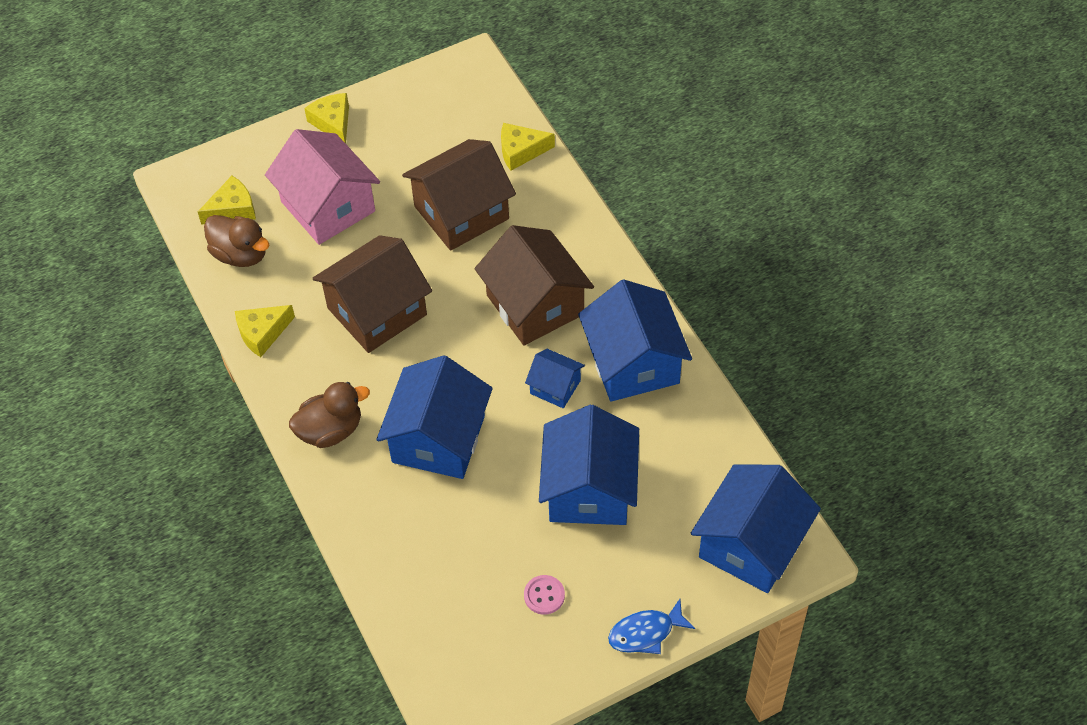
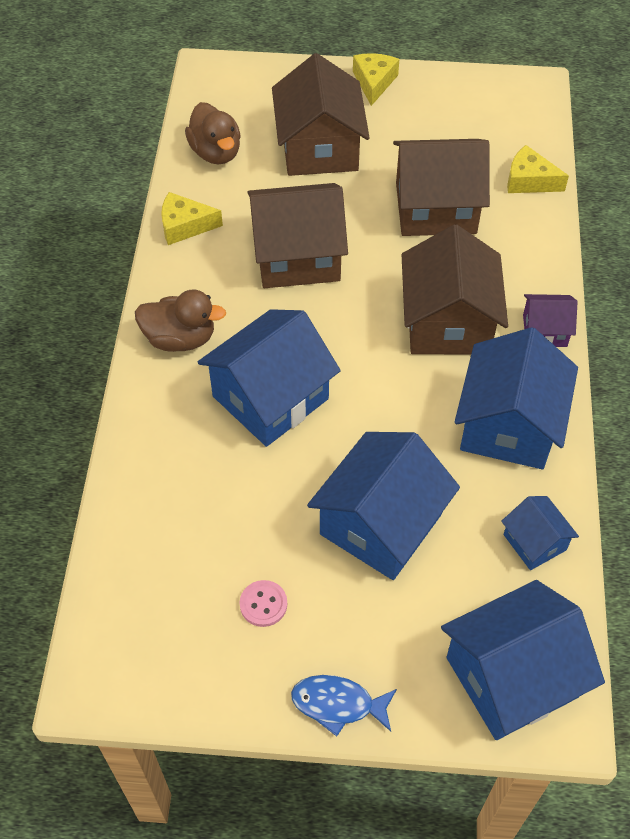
camera: 30 degrees right, 0 degrees up
yellow cheese [198,176,256,225] -> none
pink house [265,129,380,245] -> brown house [272,53,370,176]
blue house [525,349,585,408] -> blue house moved to [501,496,579,570]
none -> purple house [523,294,578,347]

